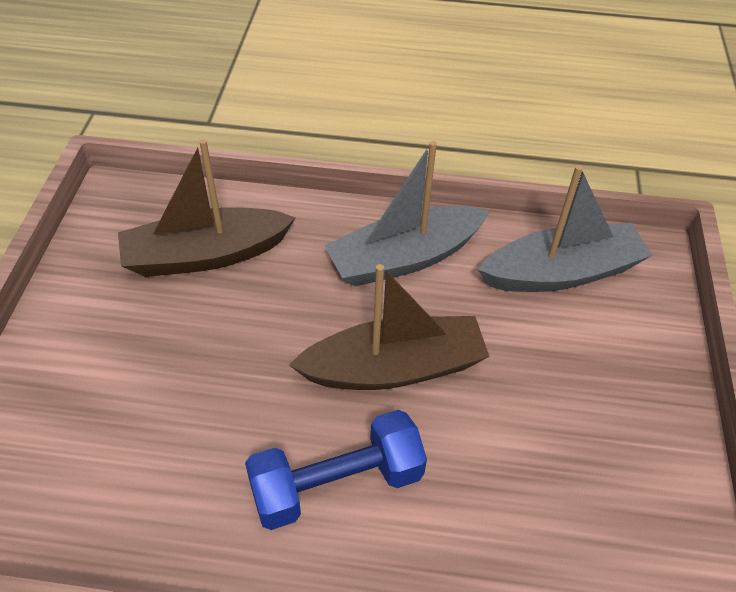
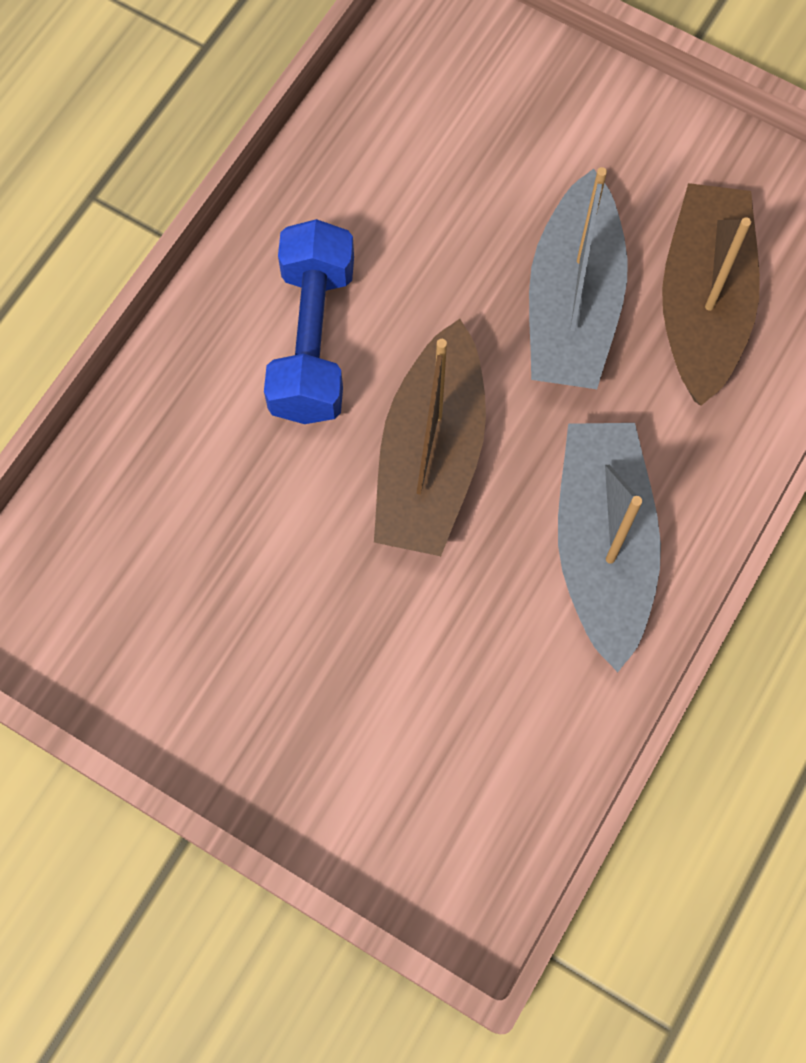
camera: 115 degrees right, 20 degrees up
grey boat [477,165,653,292] -> grey boat moved to [529,167,627,389]

